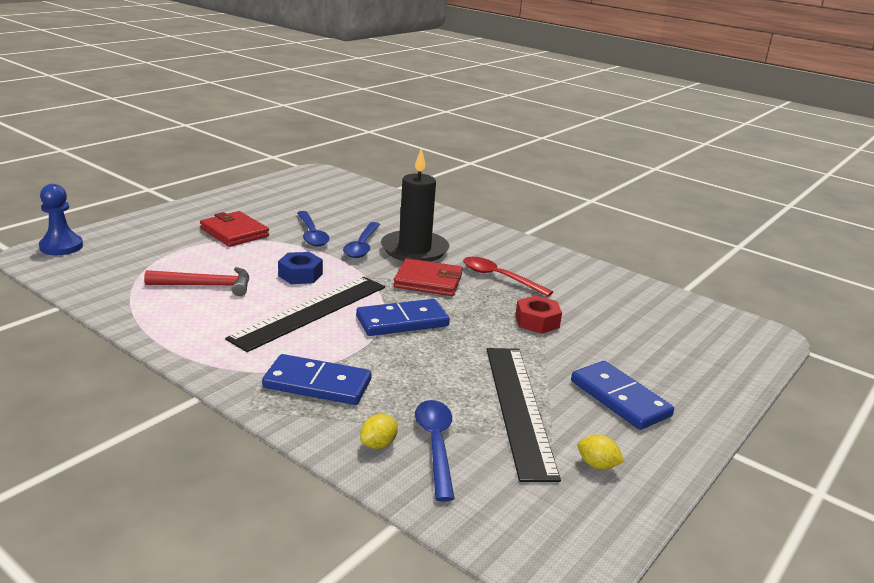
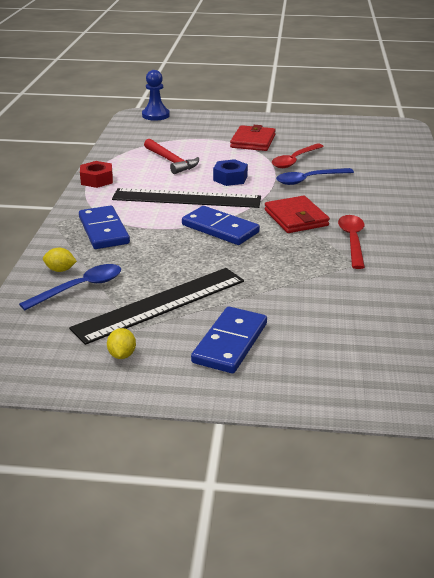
camera: 60 degrees right, 5 degrees up
blue spoon [297,211,329,246] -> red spoon [272,144,324,168]
black candle [381,148,449,262] -> none
red nut [515,295,562,334] -> red nut moved to [80,161,113,188]

